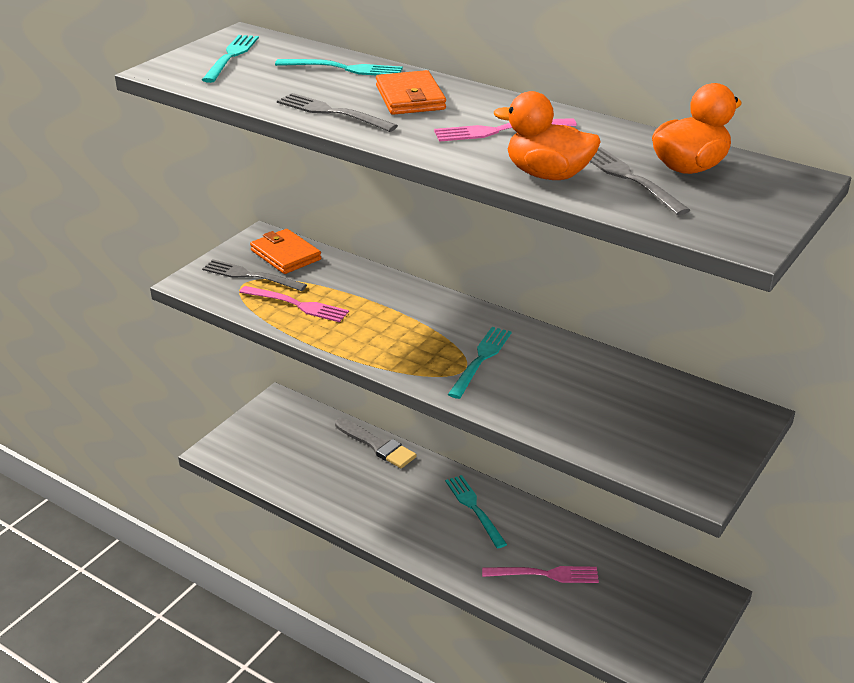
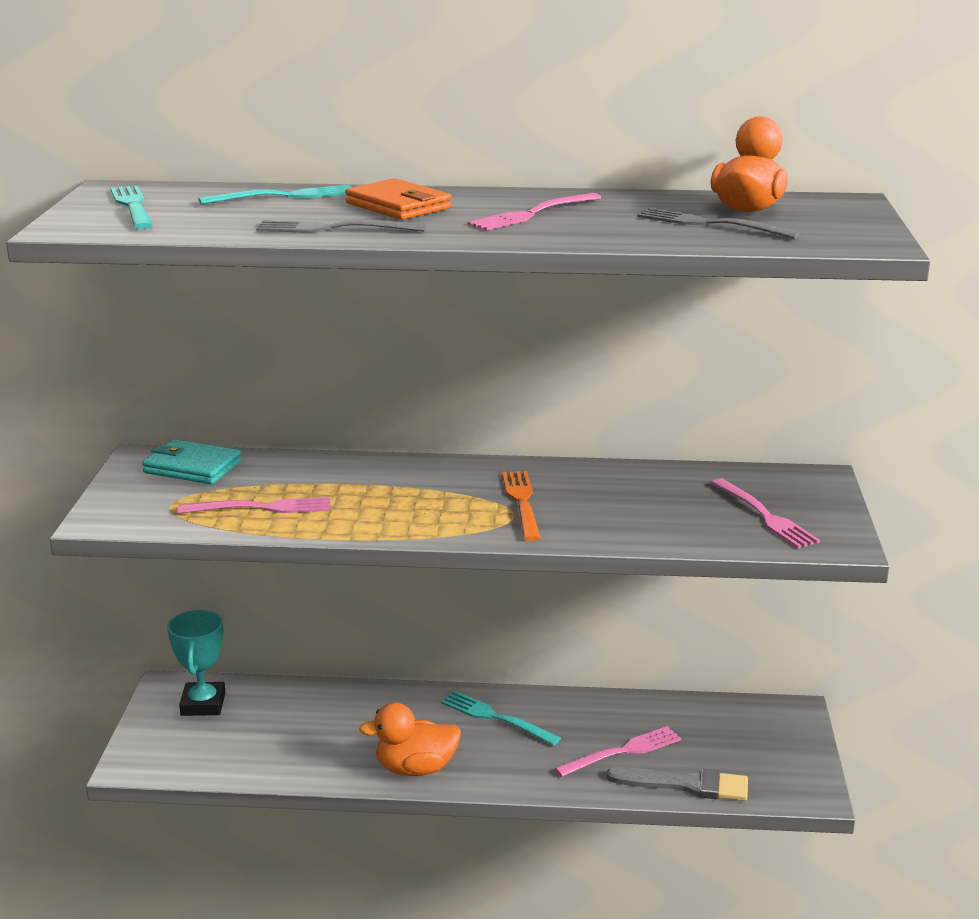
camera: 30 degrees left, 10 degrees down
grey fork [202,259,307,291] -> none
orange wallet [250,229,321,274] -> turquoise wallet [142,439,241,484]
grey brush [335,418,417,468] -> grey brush moved to [607,767,748,801]
turquoise fork [448,327,512,399] -> orange fork [502,471,541,541]
orange duck [494,91,601,180] -> orange duck moved to [359,703,461,776]
none -> turquoise trophy [167,610,225,716]
none -> pink fork [711,478,820,548]

